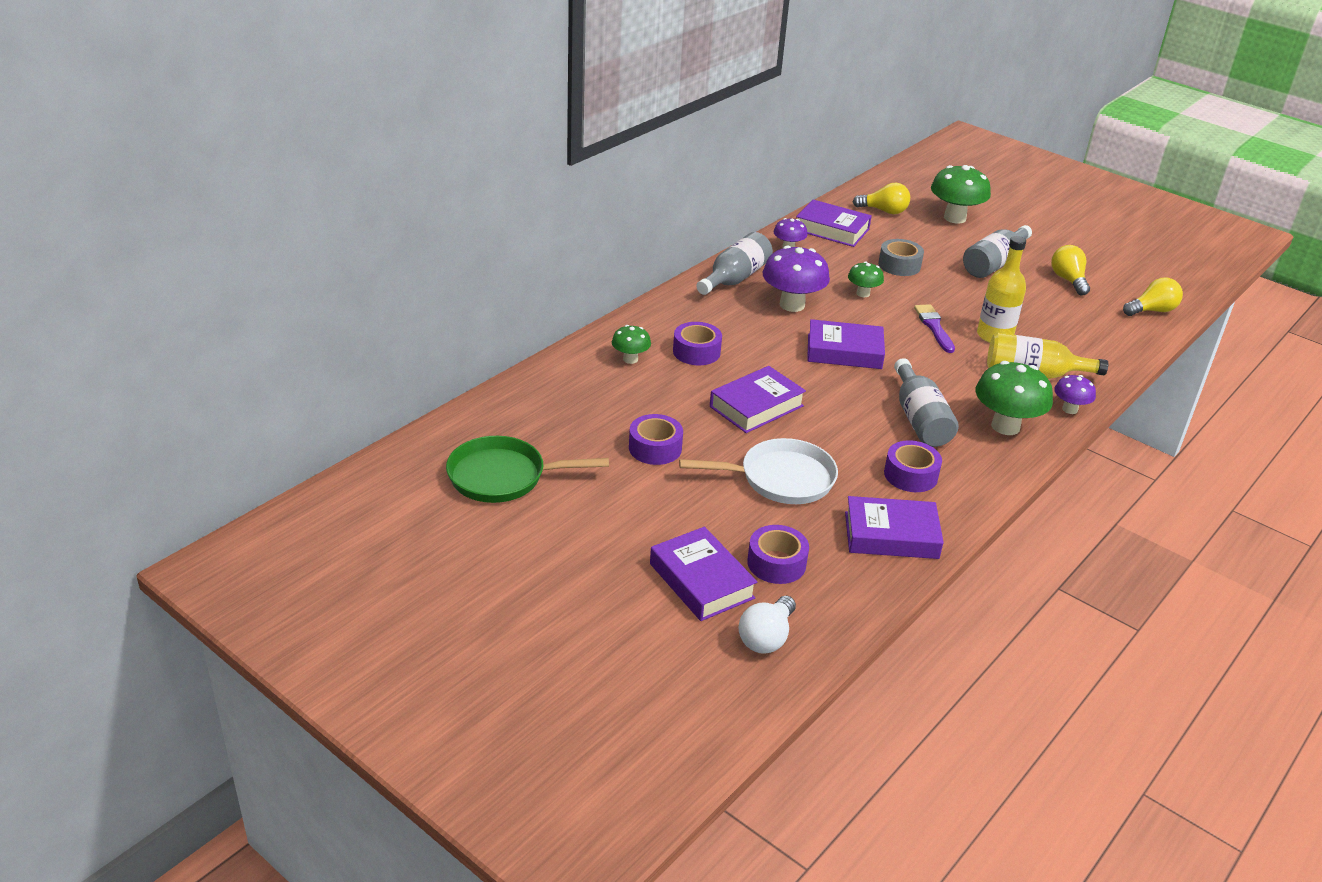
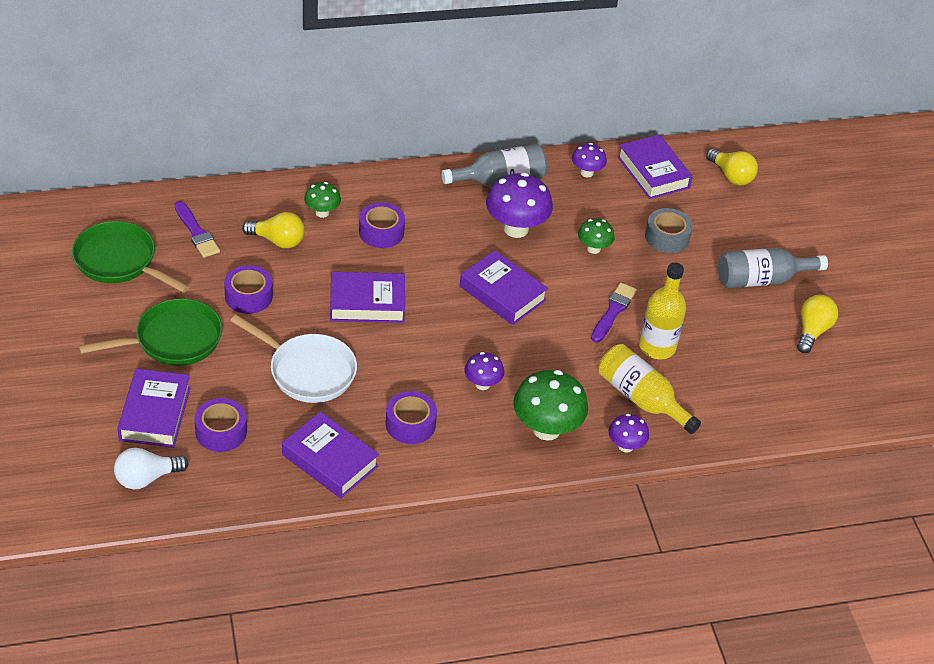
camera: 35 degrees right, 10 degrees up
grey bottle [894,358,959,447] -> purple mushroom [464,352,504,390]
green mushroom [931,165,991,223] -> none
yellow light bulb [1123,277,1183,316] -> yellow light bulb moved to [242,212,305,248]
none -> green pan [78,298,222,366]
none -> purple brush [174,201,220,258]

